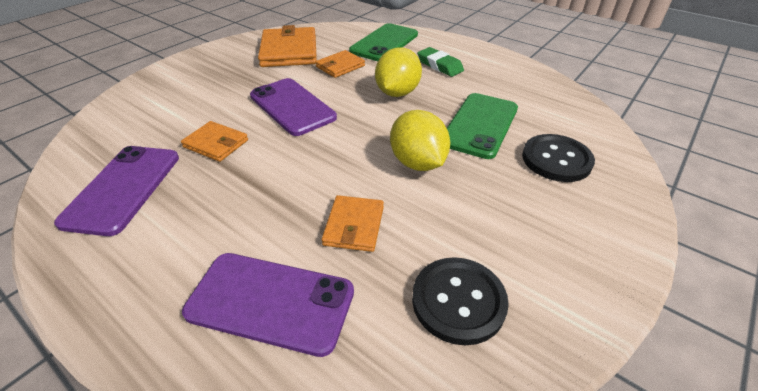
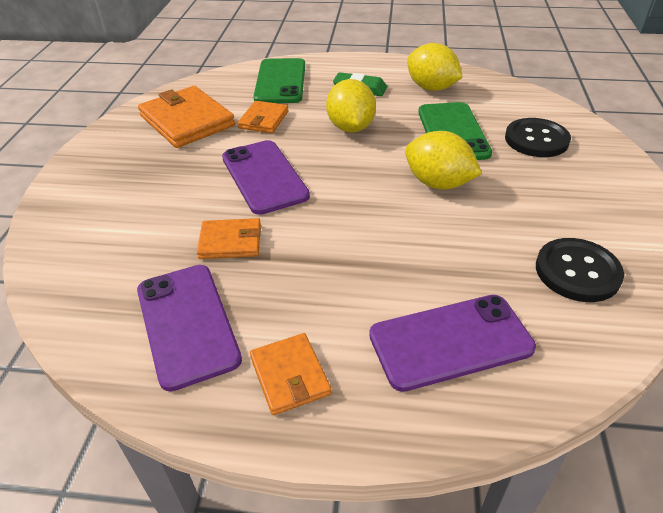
camera: 30 degrees left, 0 degrees up
purple phone [250,78,337,136] -> purple phone turned 45 degrees clockwise [222,140,310,215]
orange wallet [322,195,384,252] -> orange wallet moved to [250,333,331,415]
none -> yellow lemon [407,43,462,91]

